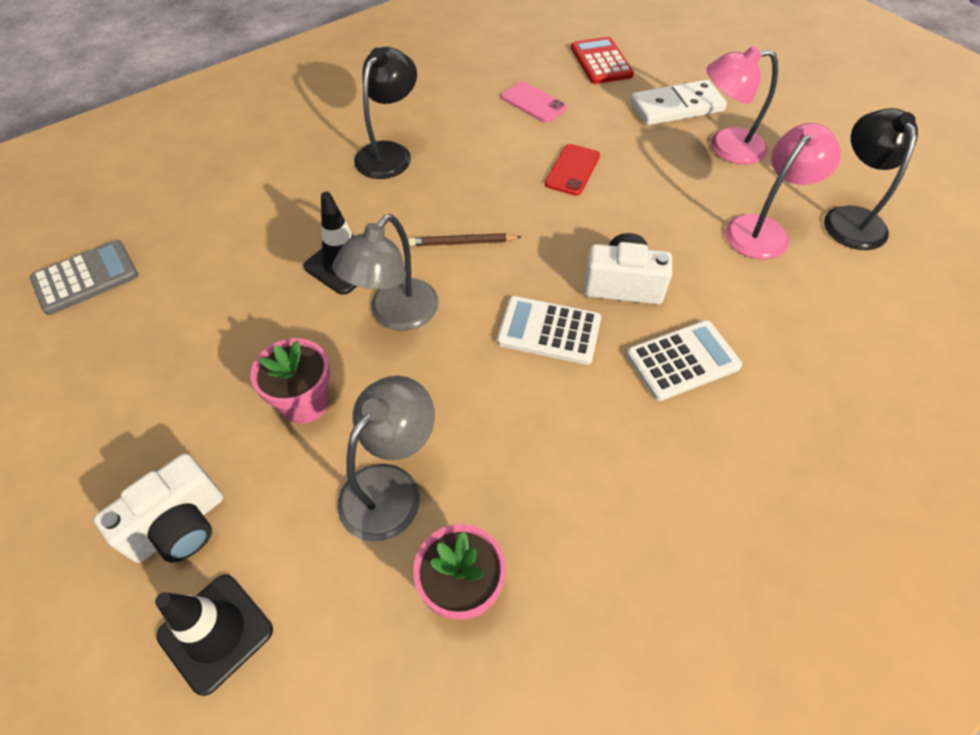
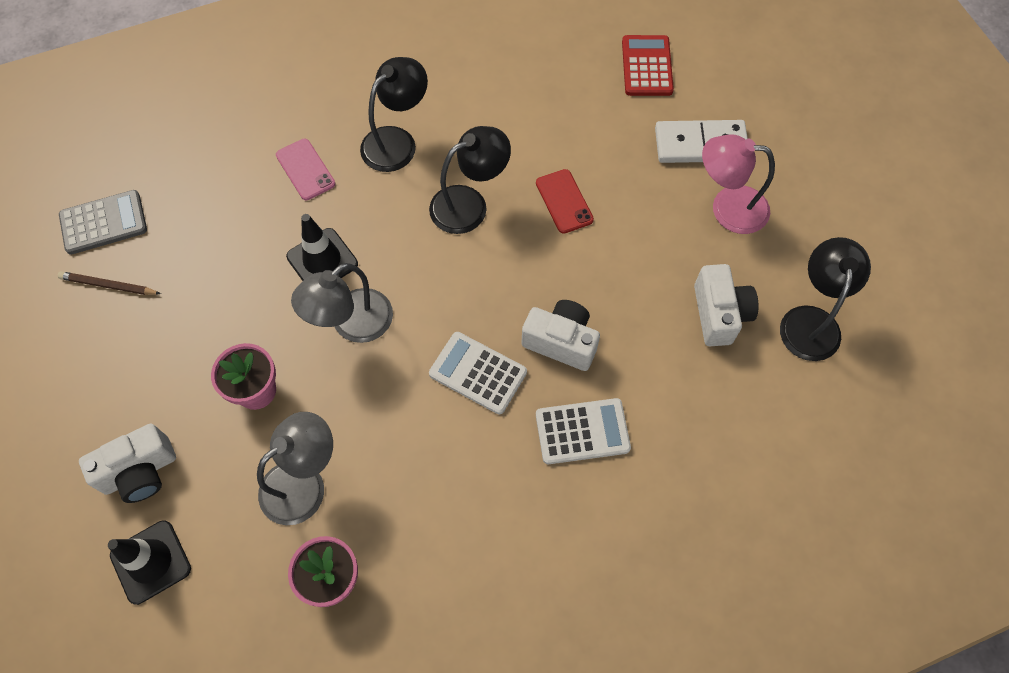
camera: 15 degrees right, 10 degrees up
brown pencil [408,233,522,246] -> brown pencil moved to [58,271,161,295]
pink phone [501,82,567,123] -> pink phone moved to [276,139,335,200]
red phone [545,144,600,196] -> red phone turned 60 degrees counterclockwise [536,169,594,234]
pink lamp [725,123,841,260] -> white camera [694,264,759,346]
none -> black lamp [429,126,511,234]

